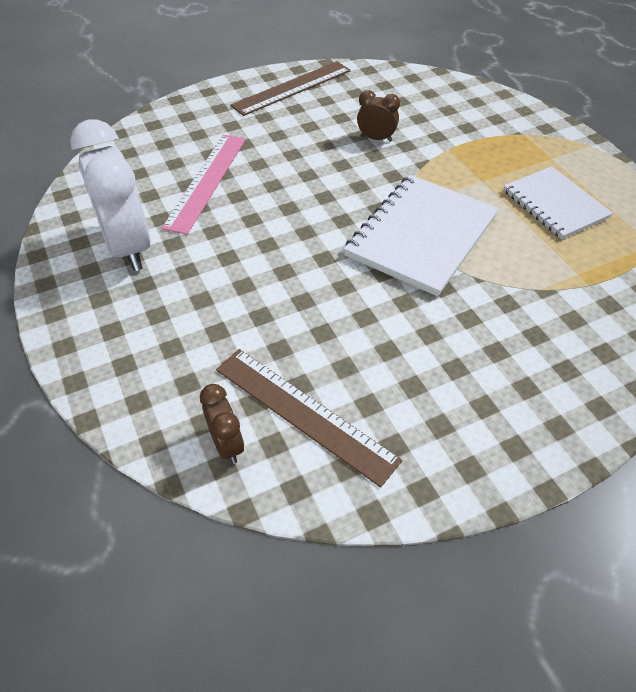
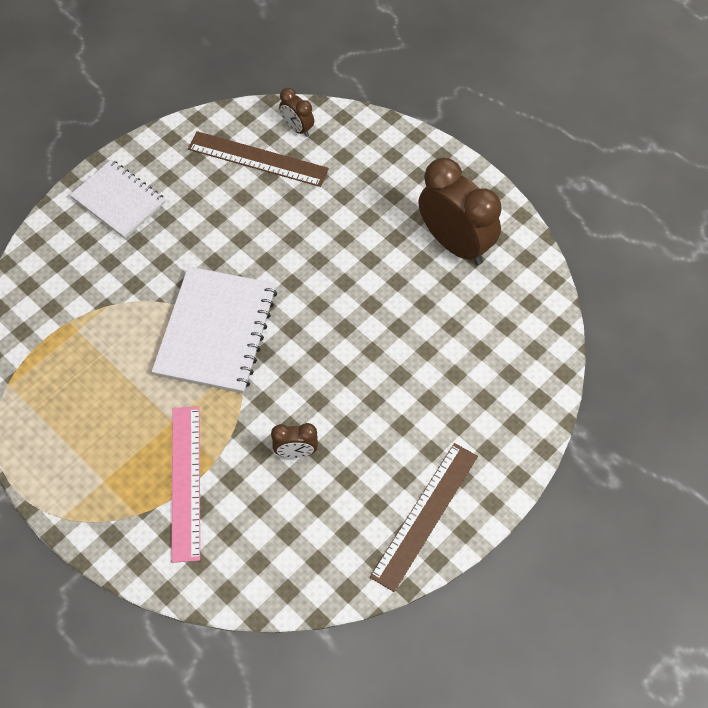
camera: 160 degrees right, 10 degrees up
white clock [70,119,151,271] -> brown clock [419,158,502,265]
pink ruler [161,135,246,235] -> pink ruler moved to [171,406,200,563]
white notebook [504,166,613,239] -> white notebook moved to [70,159,166,239]

